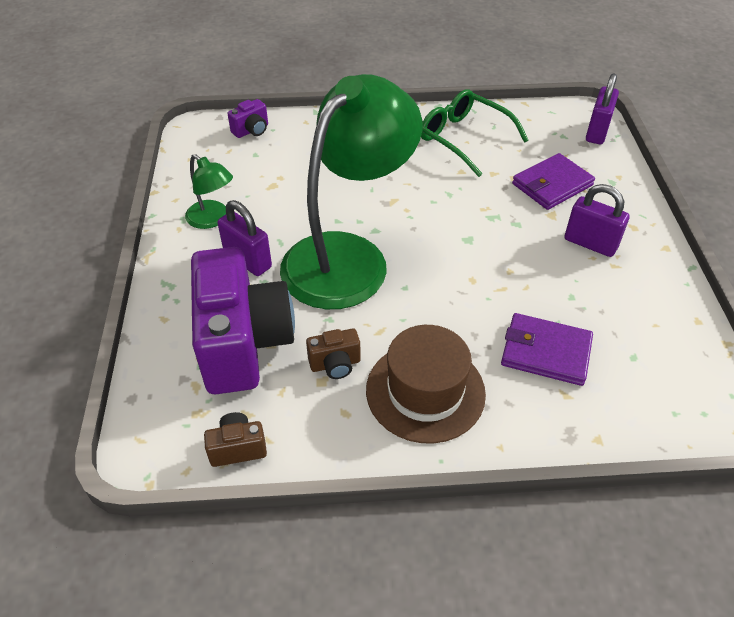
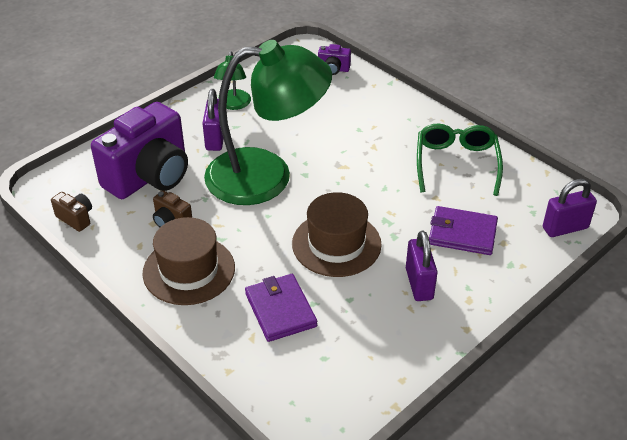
camera: 50 degrees right, 5 degrees down
none -> brown hat [292,192,382,277]

